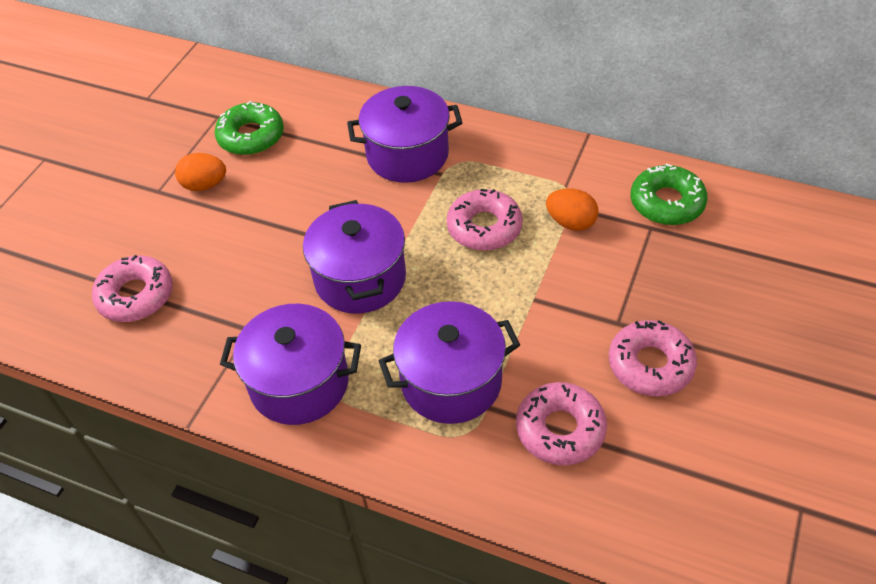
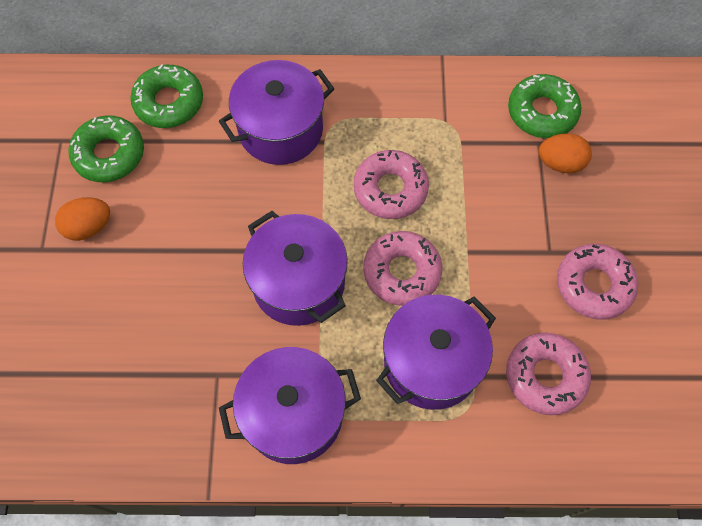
camera: 25 degrees left, 15 degrees up
pink donut [92,255,173,322] -> pink donut moved to [363,231,442,306]
orange egg [546,188,599,231] -> orange egg moved to [538,134,592,173]
none -> green donut [130,64,203,128]

